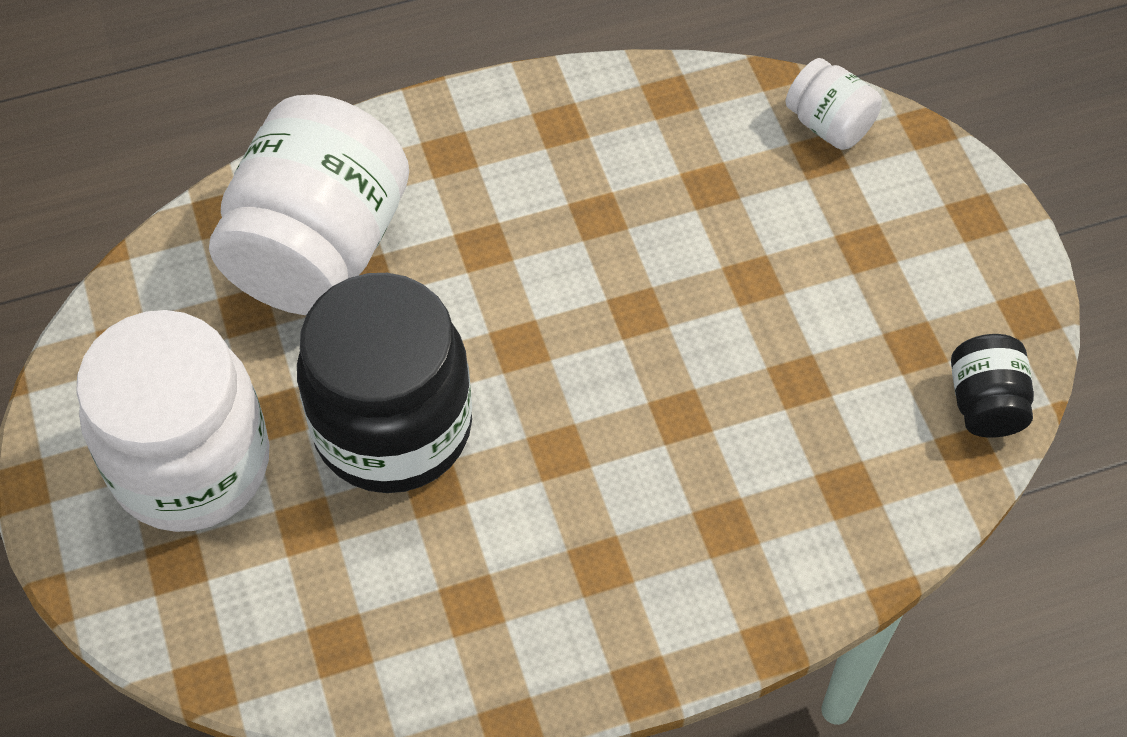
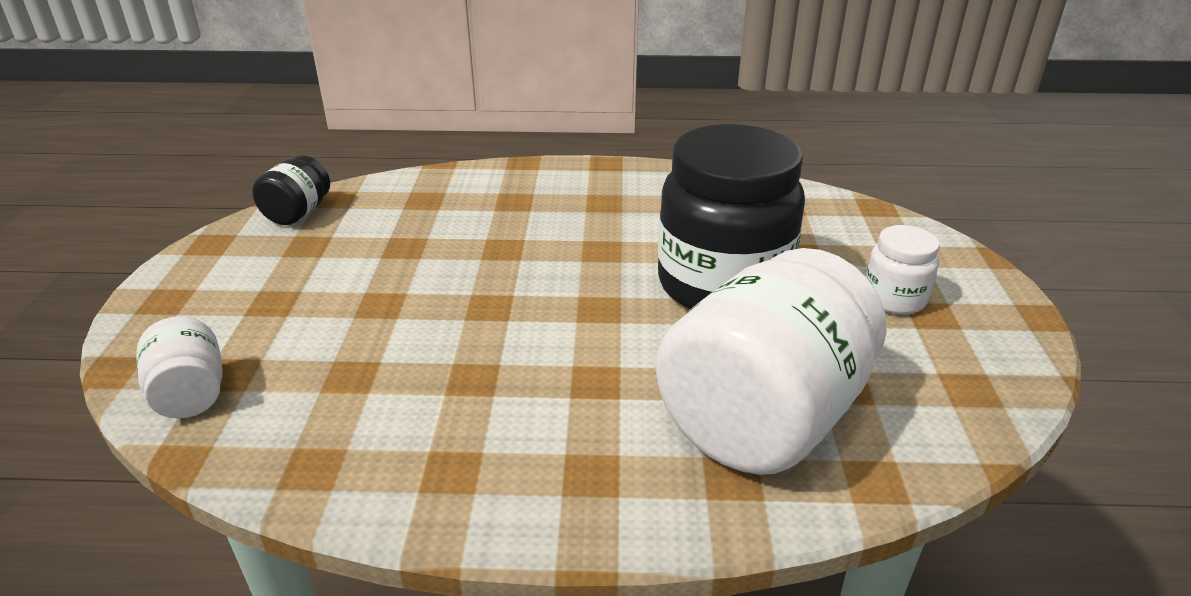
camera: 160 degrees left, 25 degrees down
white jar [76,310,270,532] -> white jar [865,225,940,315], size x0.46

